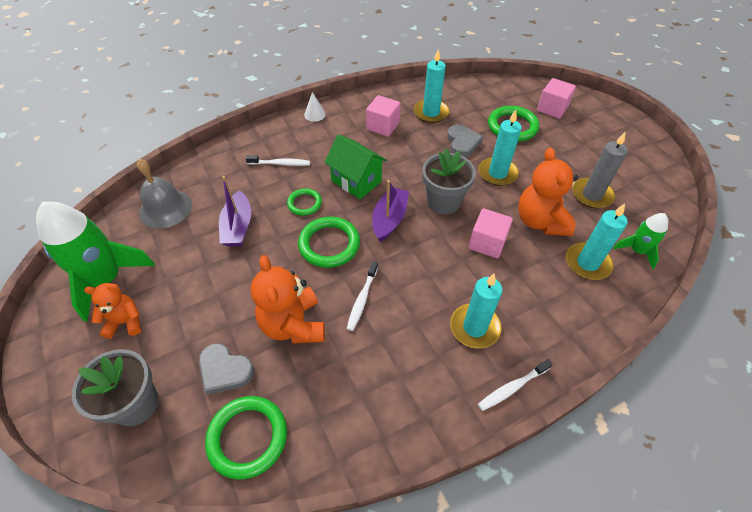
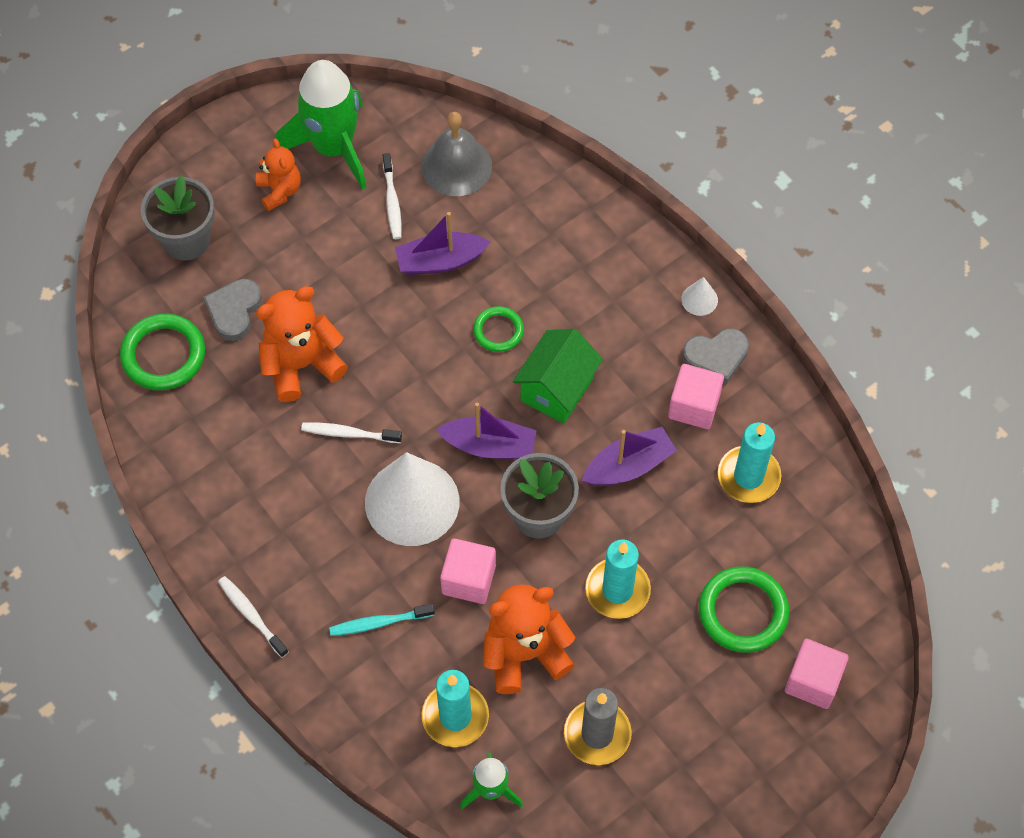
camera: 80 degrees right, 10 degrees up
white toothbrush [246,155,310,166] -> white toothbrush moved to [383,153,402,239]
green ring [298,217,360,268] -> none
grey heart [447,124,483,157] -> grey heart moved to [682,328,749,385]
turquoise candle [450,274,503,348] -> none
none -> turquoise toothbrush [329,604,435,636]
none -> white cone [365,452,459,546]
none -> purple boat [582,427,677,486]

